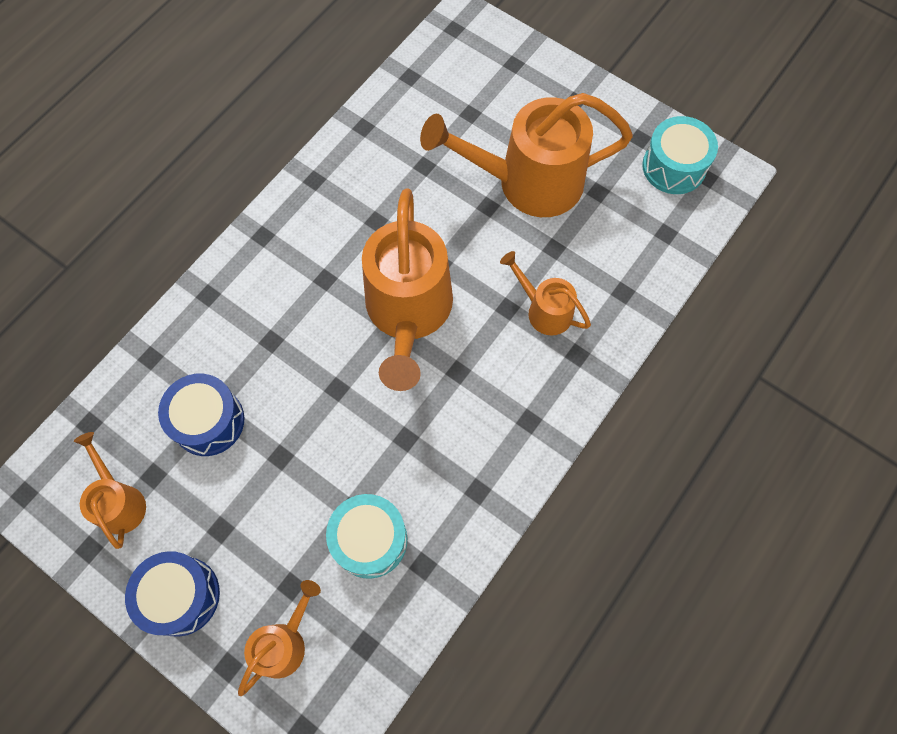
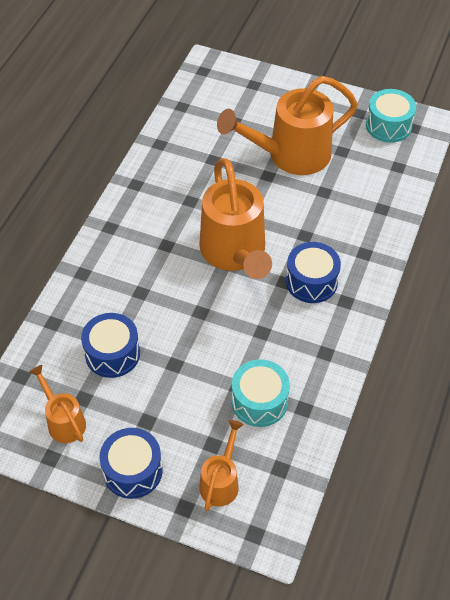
camera: 15 degrees left, 15 degrees down
orange watering can [500,251,591,336] -> none
none -> blue drum [286,242,341,303]

